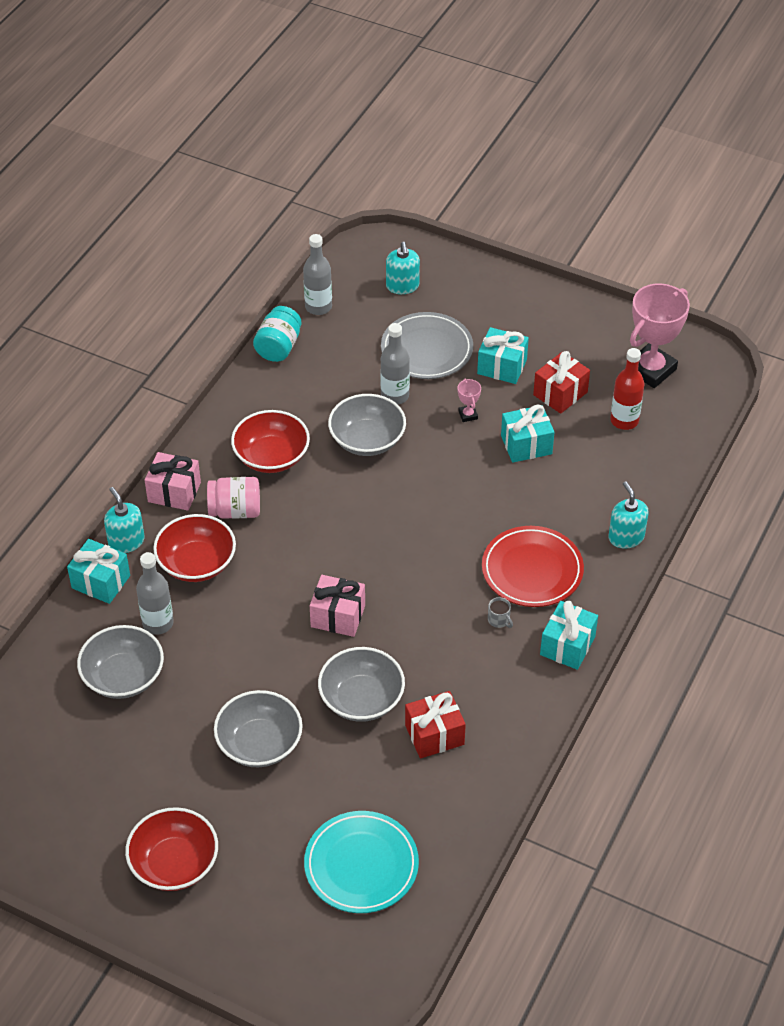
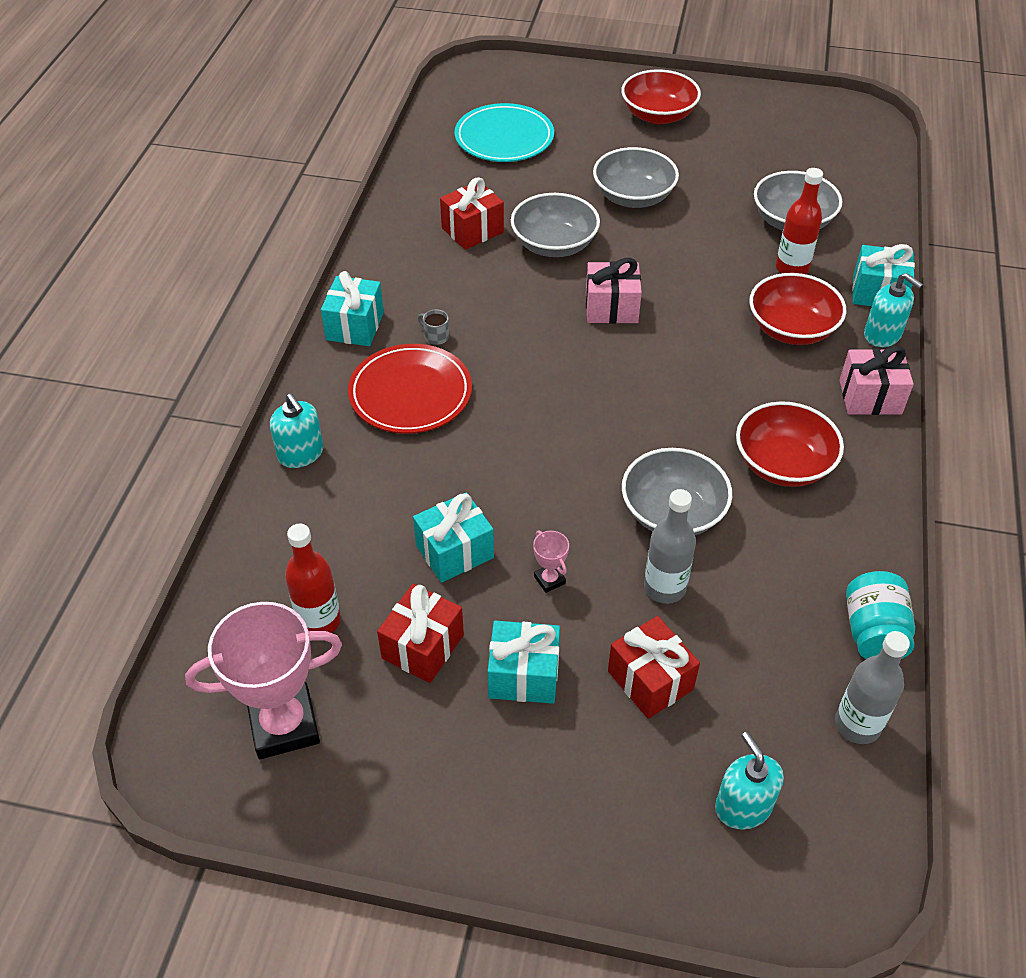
camera: 165 degrees right, 0 degrees up
grey bottle [136,552,174,635] -> red bottle [776,168,823,274]
pink jar [207,477,260,519] -> none
grey plate [381,312,473,379] -> red gift [608,616,700,719]
pink trophy [630,283,690,388] -> pink trophy turned 45 degrees clockwise [185,602,342,759]

